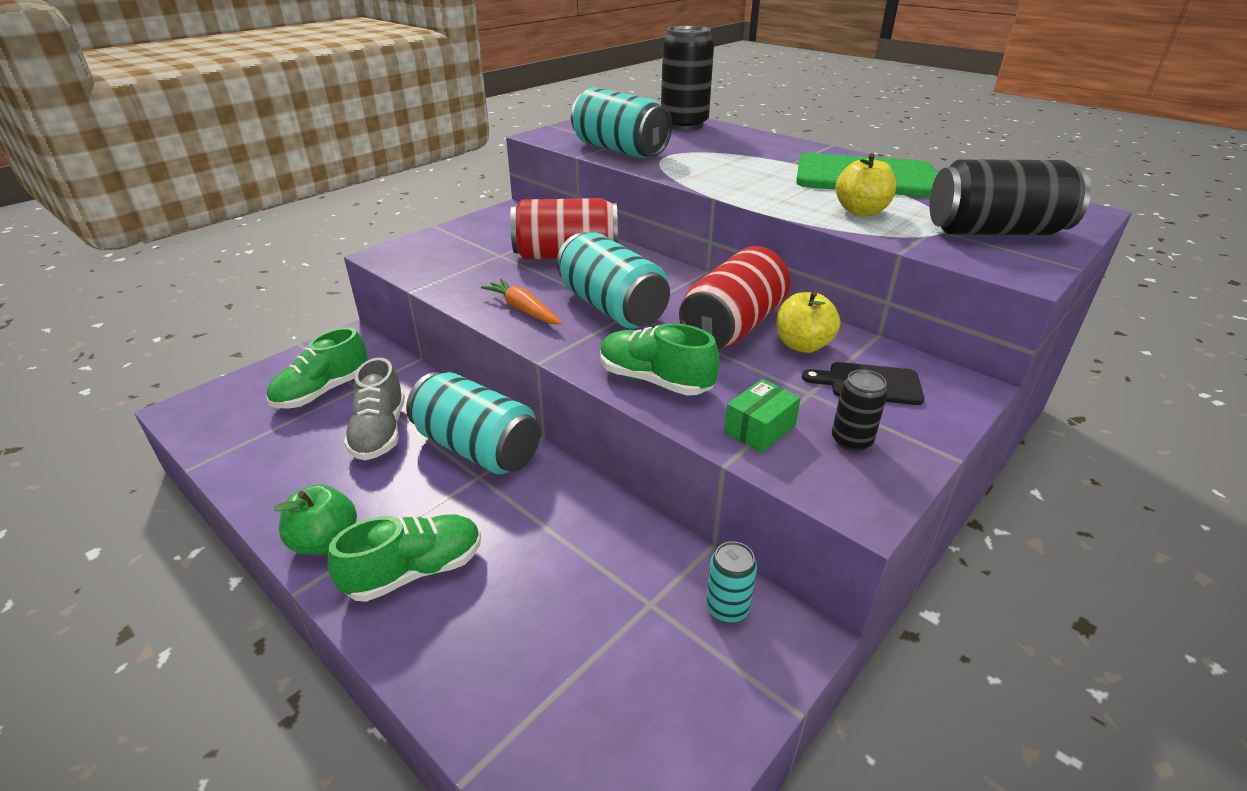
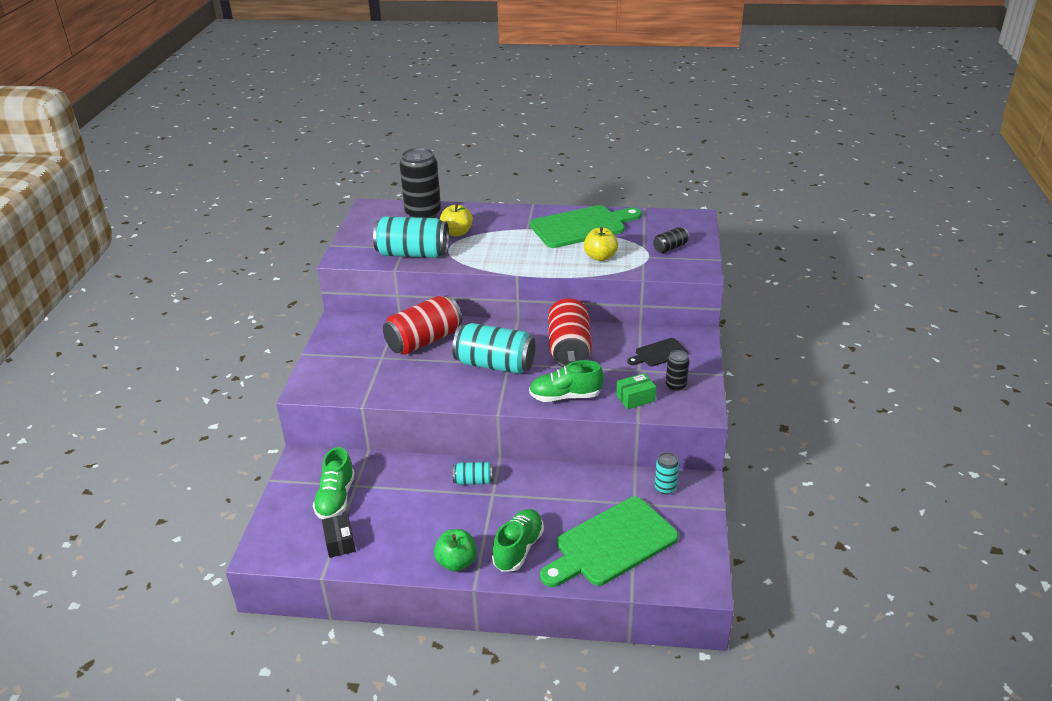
camera: 35 degrees left, 0 degrees up
grey shoe [344,358,405,460] -> none
turquoise can [406,372,541,474] -> turquoise can [453,462,493,485], size x0.49
orange carrot [481,279,562,325] -> none
green box [724,379,801,453] -> green box turned 60 degrees clockwise [616,373,656,409]
yellow apple [776,291,840,353] -> yellow apple moved to [440,204,473,236]
black can [929,159,1091,235] -> black can [653,227,689,253], size x0.49
none -> black box [322,514,356,558]
none -> green cutting board [540,497,679,587]

